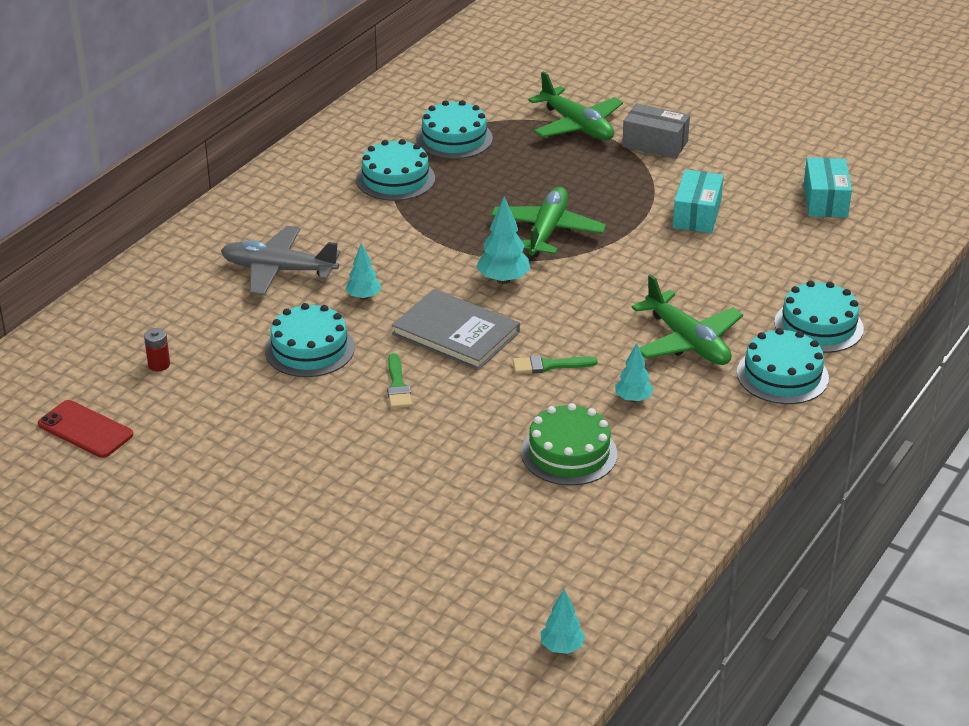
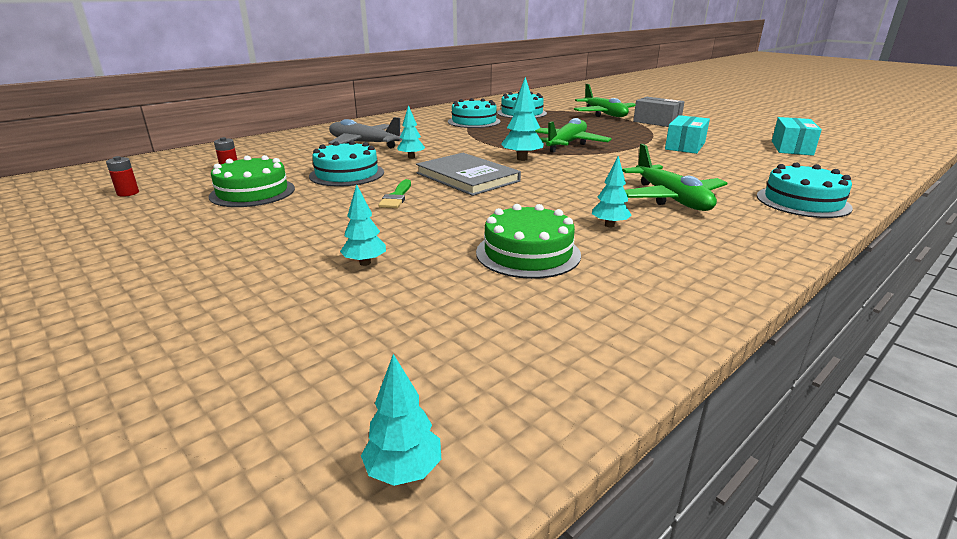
camera: 15 degrees right, 10 degrees down
red phone [38,400,133,458] -> red battery [106,156,139,197]
green brush [513,355,598,374] -> none
turquoise cake [737,328,829,404] -> none
none -> green cake [209,155,295,207]
none -> turquoise tree [340,184,386,266]

